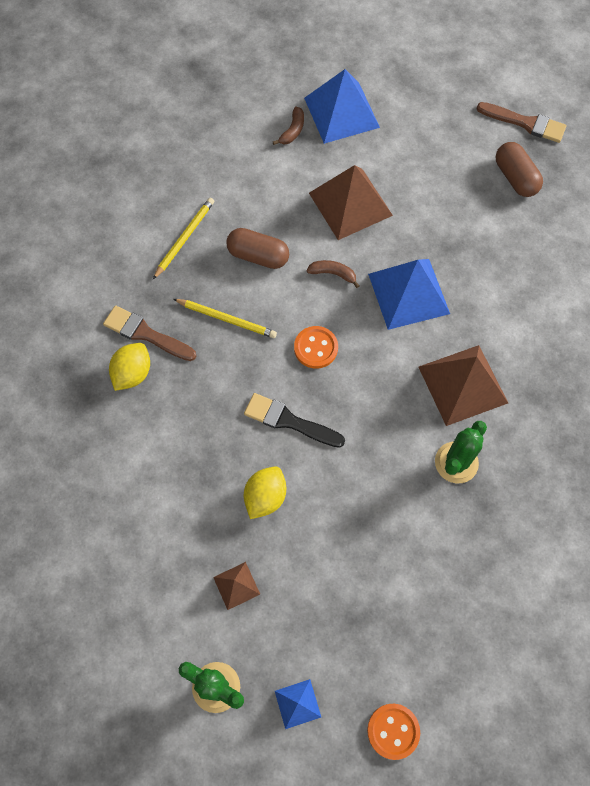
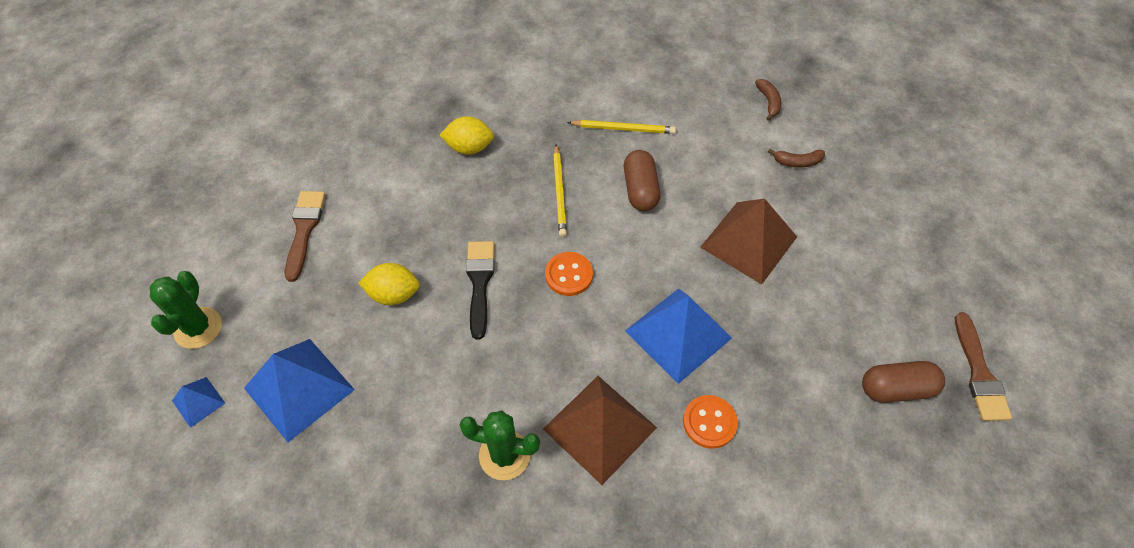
camera: 65 degrees right, 10 degrees down
brown brush [103,306,196,361] -> brown brush moved to [285,191,325,282]
brown pyramid [213,562,260,610] -> none
blue pyramid [304,69,380,144] -> blue pyramid moved to [244,339,355,442]
brown banana [306,260,359,288] -> brown banana moved to [755,79,781,121]
orange button [367,704,420,760] -> orange button moved to [683,395,738,449]
brown capsule [496,142,543,197] -> brown capsule turned 45 degrees clockwise [862,361,945,403]

